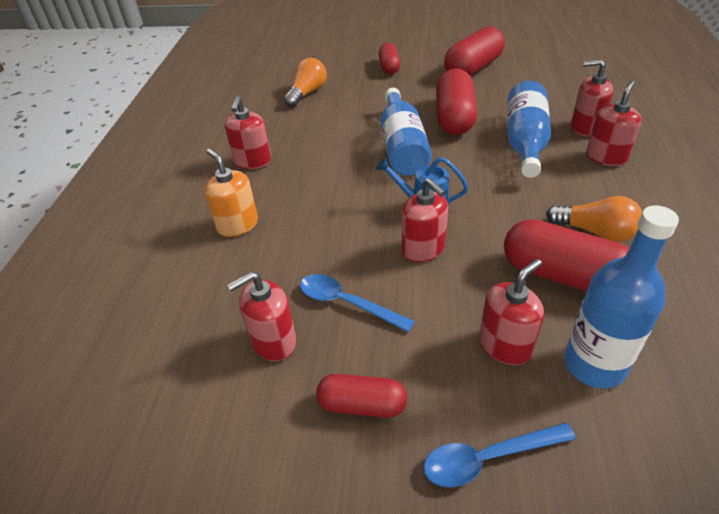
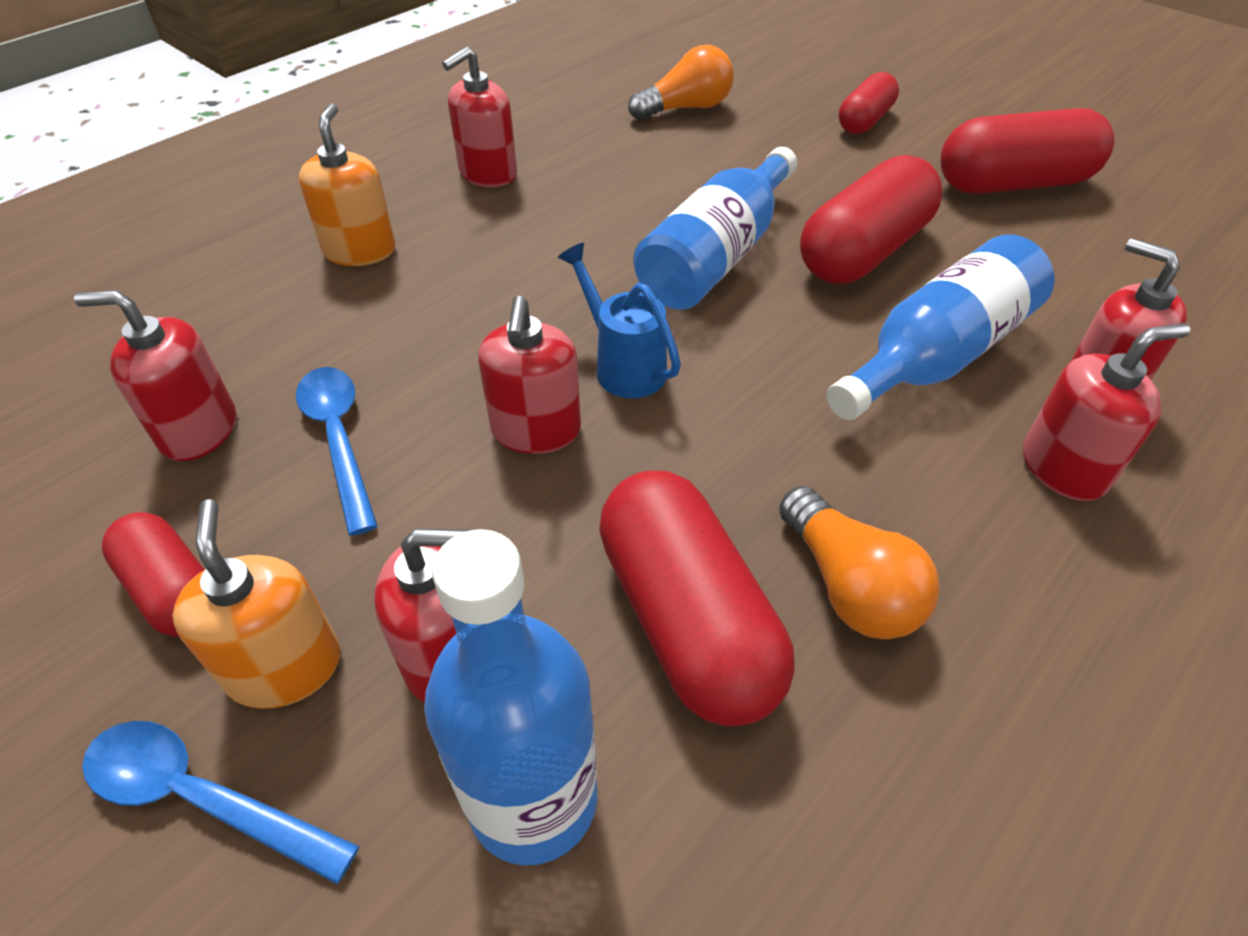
camera: 35 degrees right, 5 degrees up
none -> orange soap dispenser [172,500,340,709]

